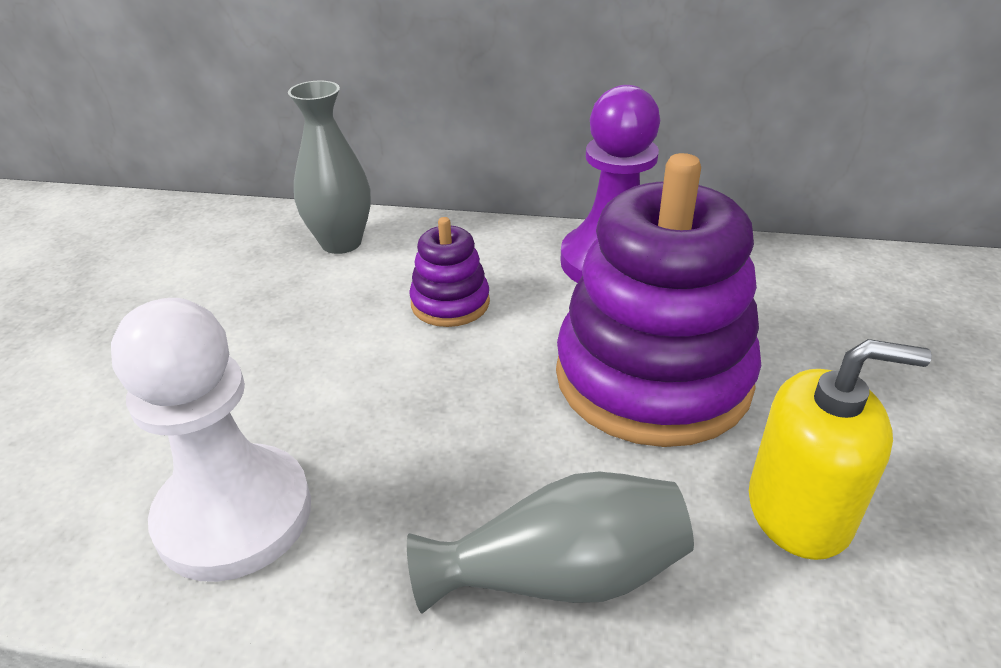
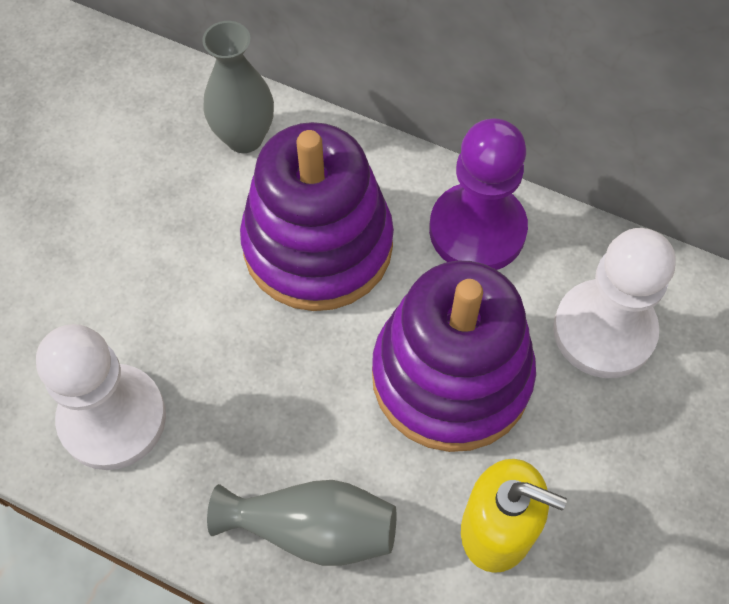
camera: 15 degrees right, 25 degrees up
purple stacking toy [409,217,490,327] -> purple stacking toy [240,122,394,311], size x2.15
none -> white pawn [553,228,676,378]

